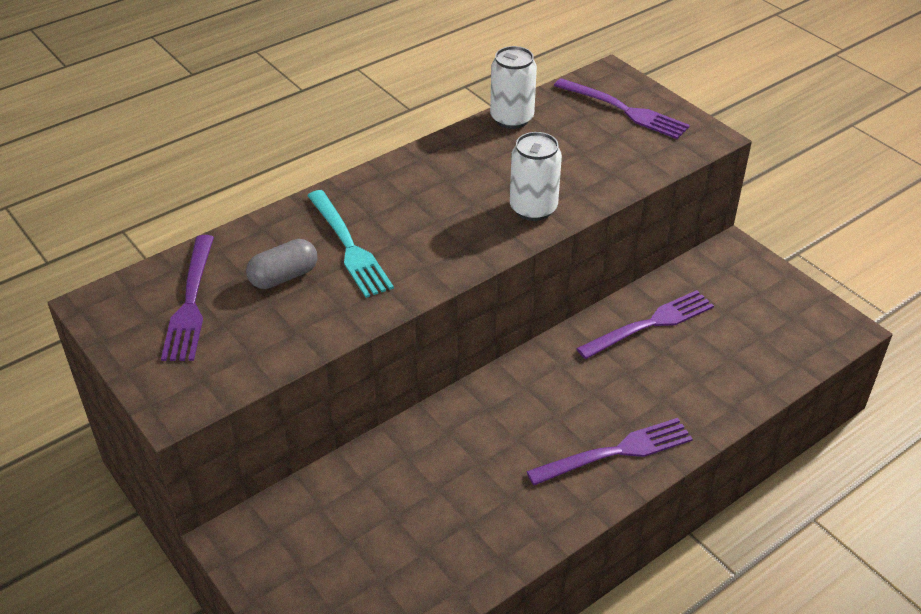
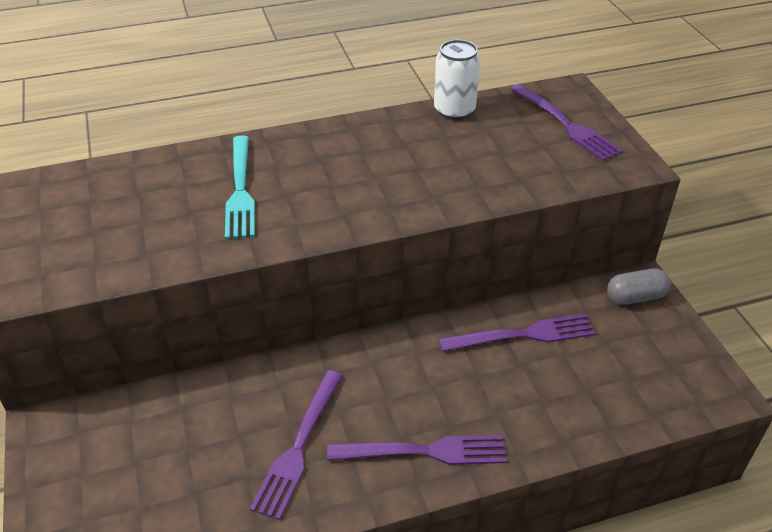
camera: 20 degrees right, 0 degrees up
purple fork [161,235,214,361] -> purple fork moved to [250,370,343,520]
grey capsule [246,239,317,289] -> grey capsule moved to [607,268,671,305]
white can [510,132,562,221] -> none

